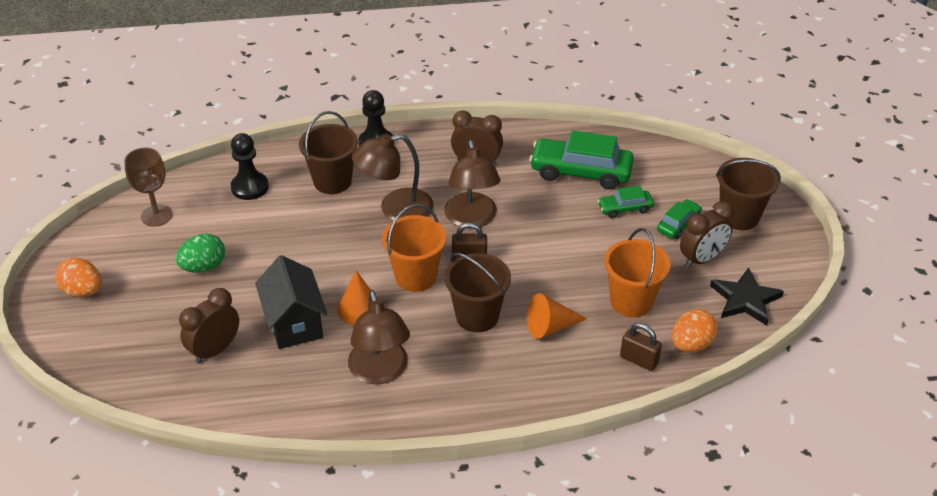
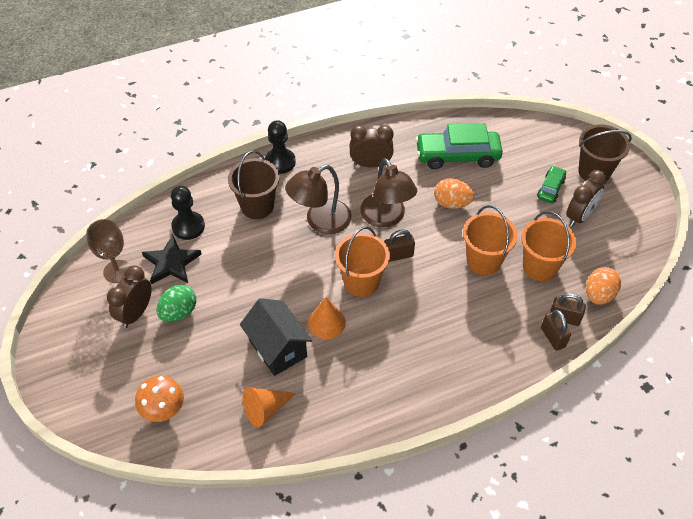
camera: 15 degrees left, 10 degrees up
orange egg [55,258,102,297] -> orange egg moved to [434,178,474,209]
brown clock [179,288,239,364] -> brown clock moved to [107,266,152,328]
brown lamp [348,290,410,384] -> none
brown bucket [444,253,511,333] -> none
orange cone [527,293,587,339] -> orange cone moved to [243,387,296,427]
green car [597,186,654,218] -> none
black star [710,267,784,325] -> black star moved to [142,235,202,284]
none -> orange mushroom [135,376,184,422]
none -> orange bucket [463,205,518,275]
none -> brown padlock [541,310,571,351]

